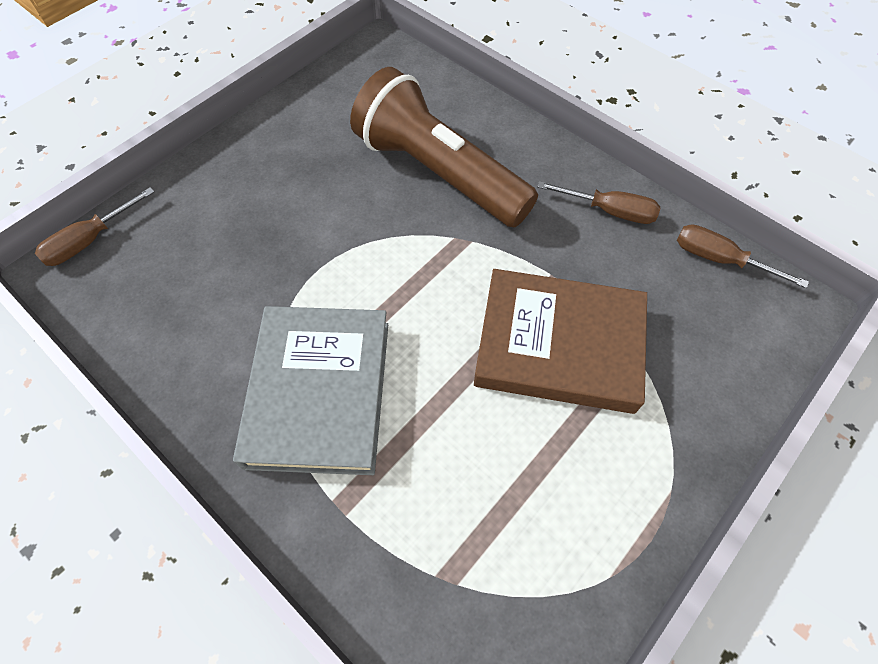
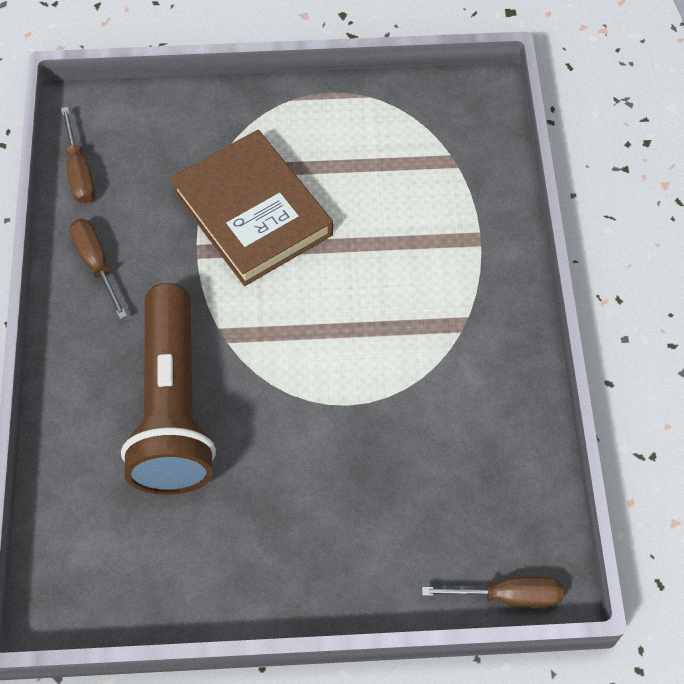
camera: 135 degrees left, 0 degrees up
grey book [233,306,388,475] -> none

